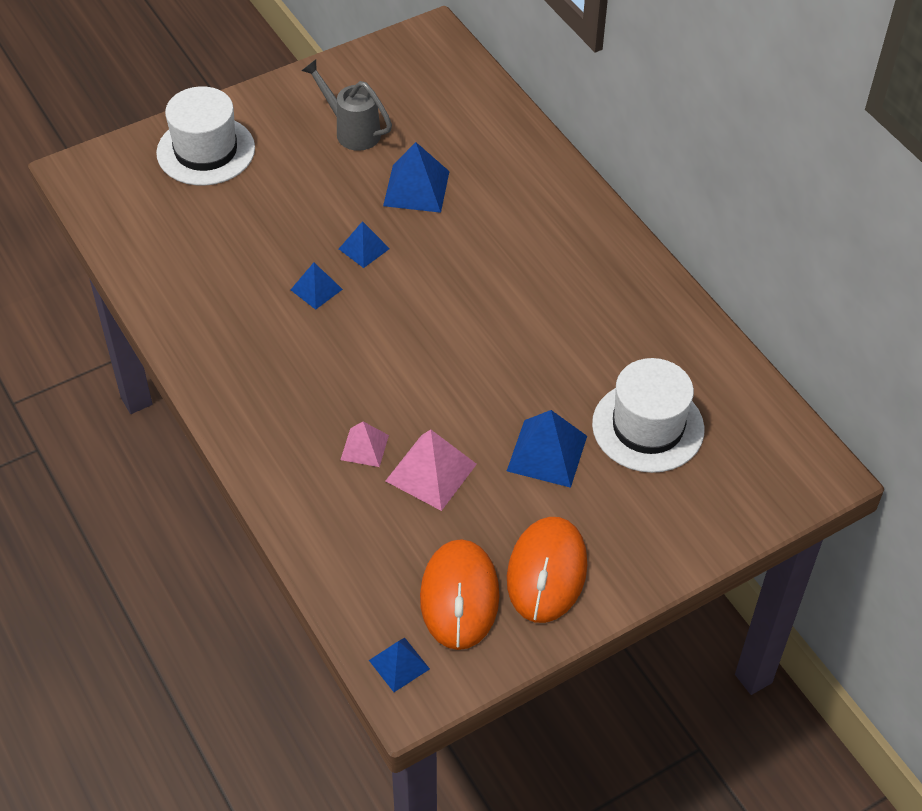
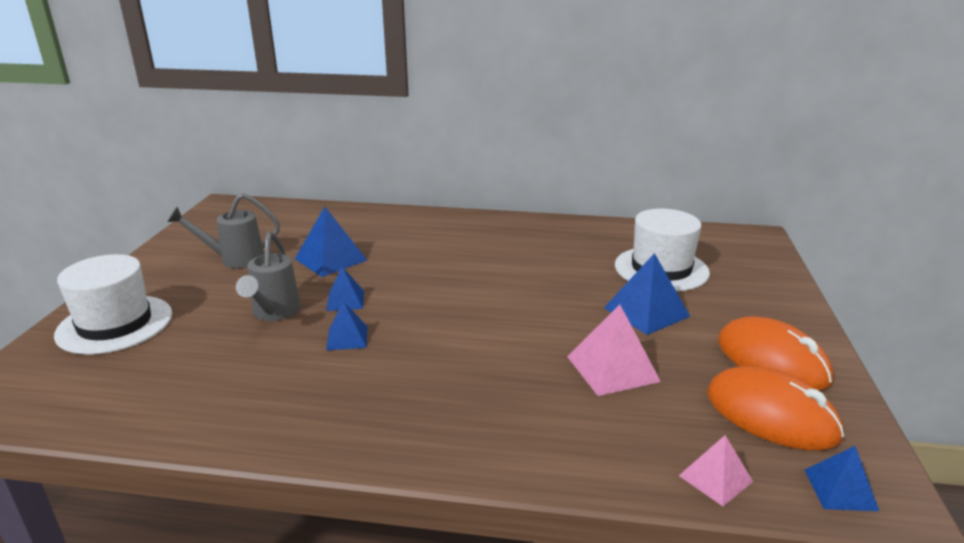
camera: 50 degrees left, 25 degrees down
pink pyramid [340,422,389,467] -> pink pyramid moved to [679,435,753,506]
none -> grey watering can [236,232,301,321]

